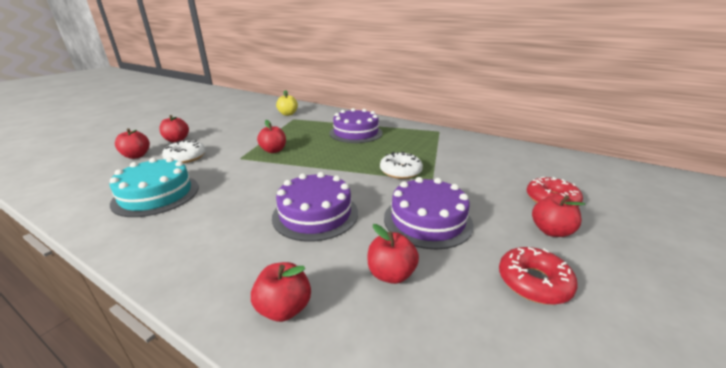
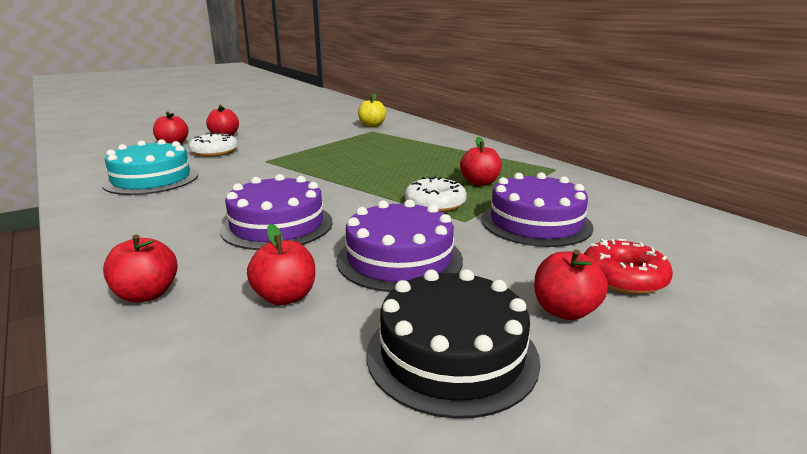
camera: 25 degrees right, 5 degrees down
red apple [257,120,286,153] -> red apple moved to [460,137,502,186]
purple cake [330,108,383,143] -> purple cake moved to [482,172,593,247]
red donut [499,247,578,305] -> black cake [367,269,540,419]

